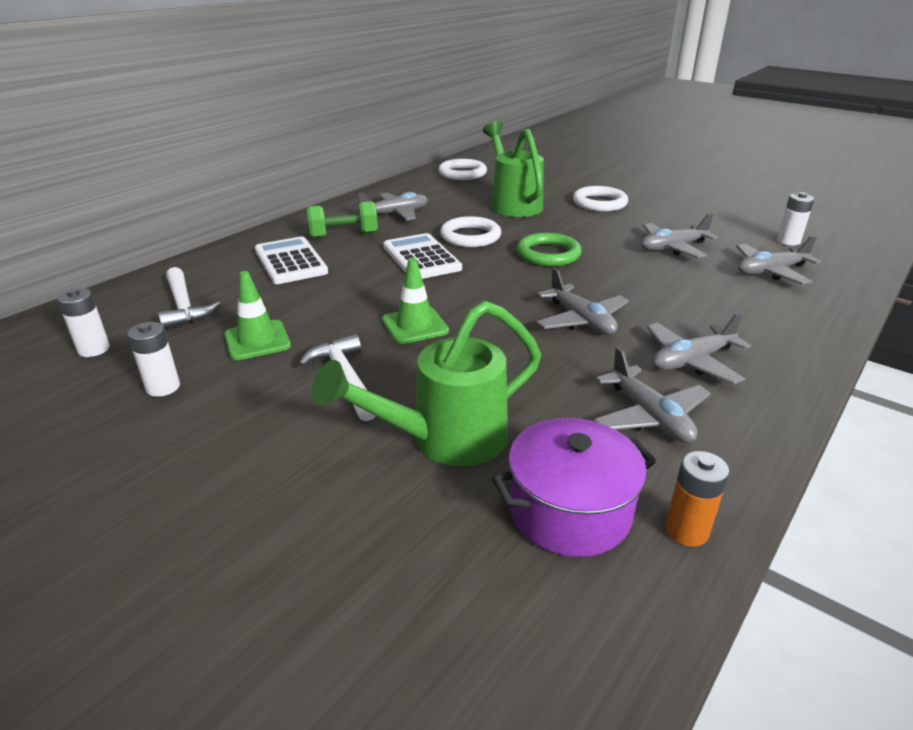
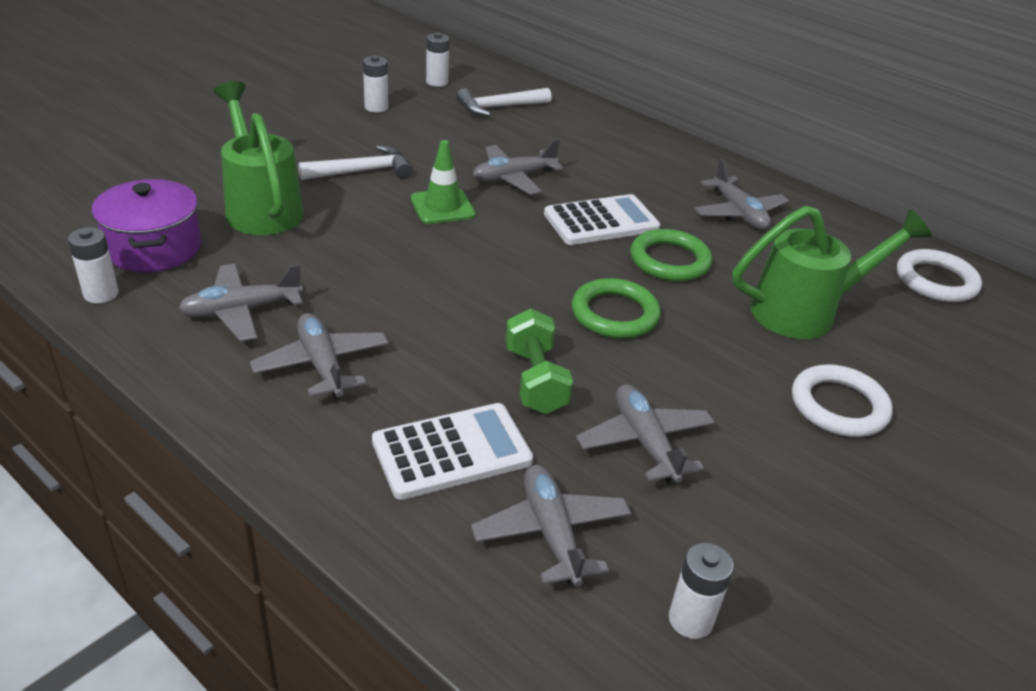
camera: 90 degrees right, 5 degrees up
green traffic cone [225,271,291,360] -> none
white calculator [255,236,328,284] -> white calculator moved to [372,403,533,500]
green dumbbell [307,201,378,239] -> green dumbbell moved to [506,309,573,414]
white ring [440,216,501,247] -> green ring [630,229,712,282]
grey plane [536,268,629,335] -> grey plane moved to [473,139,563,195]
orange battery [665,451,729,547] -> white battery [68,227,119,304]

